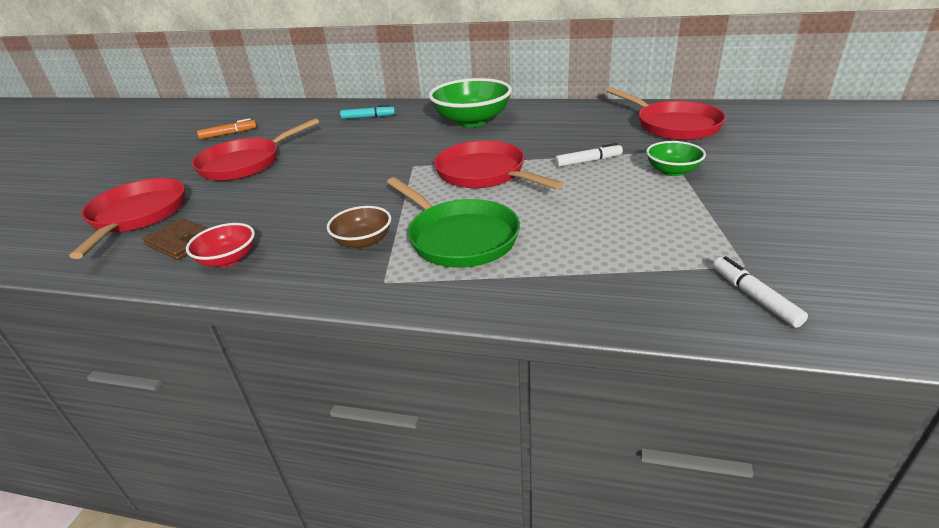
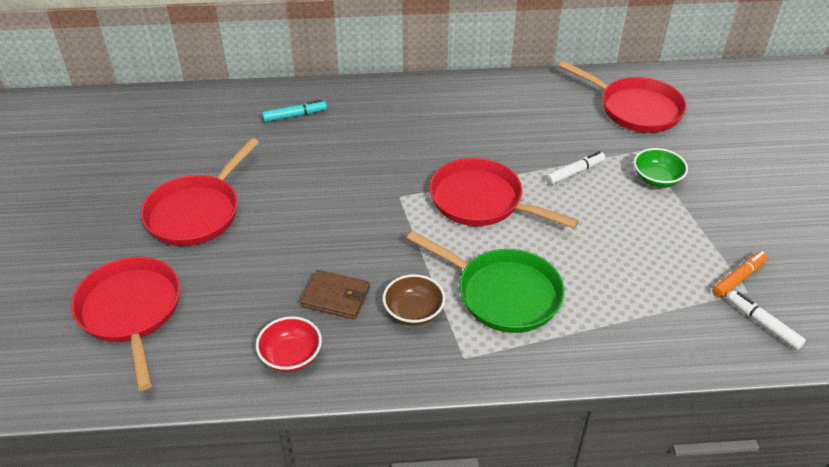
camera: 20 degrees left, 10 degrees up
brown wallet [143,218,208,260] -> brown wallet moved to [300,270,370,319]
orange marker [197,118,257,139] -> orange marker moved to [712,251,768,298]
green bowl [429,78,512,127] -> none

